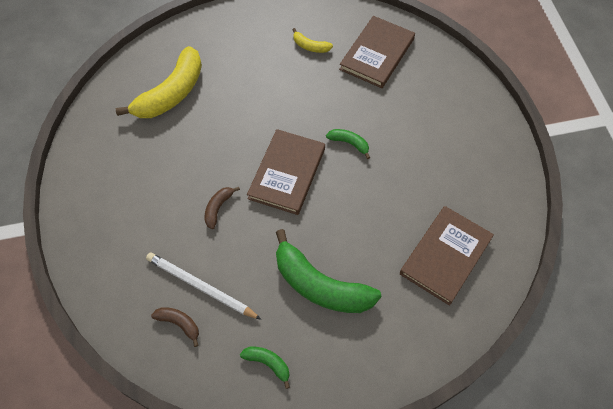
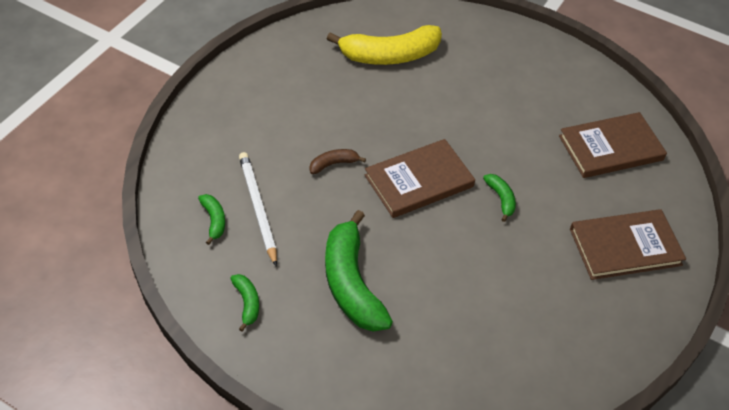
camera: 40 degrees right, 10 degrees down
brown banana [151,307,199,347] -> green banana [198,194,225,245]
yellow banana [292,28,333,53] -> none
brown book [400,206,494,306] -> brown book moved to [570,209,686,280]

